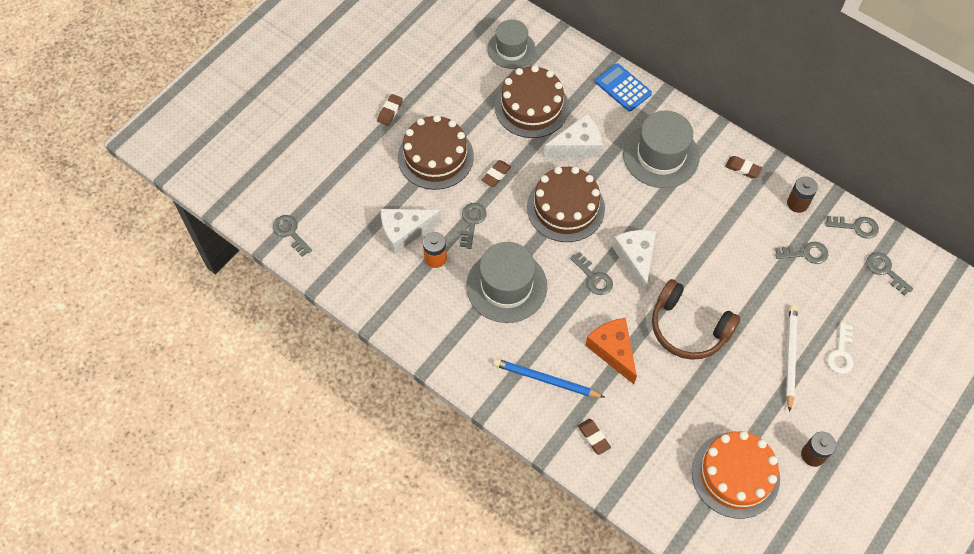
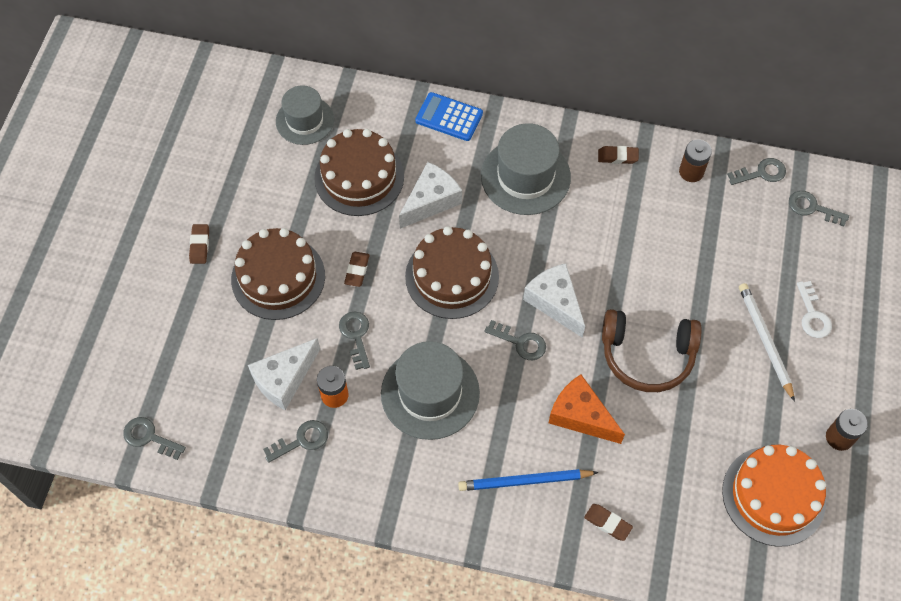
camera: 25 degrees left, 0 degrees up
grey key [775,242,828,264] -> grey key moved to [263,420,328,463]

